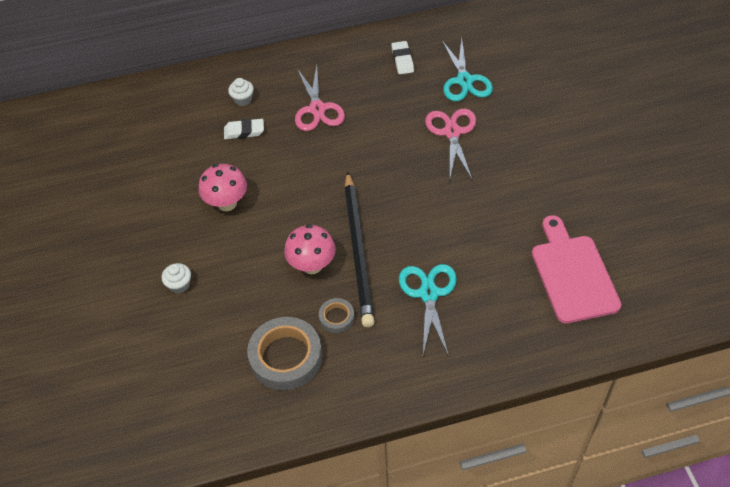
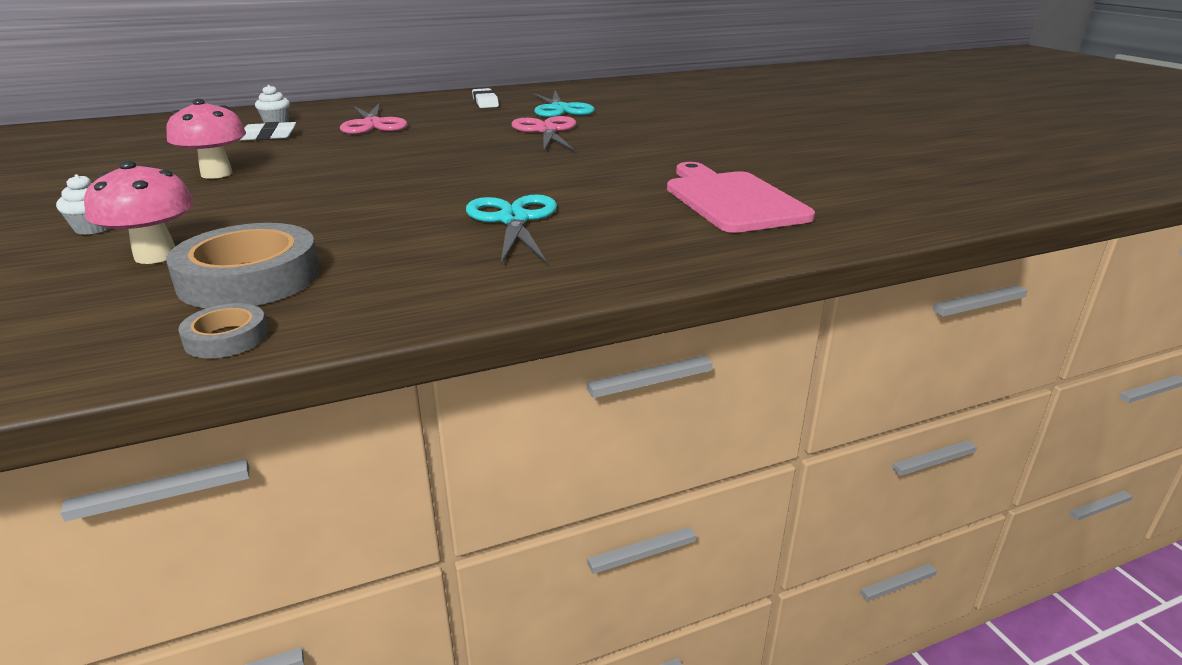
camera: 10 degrees left, 25 degrees down
pink mushroom [284,224,336,274] -> pink mushroom moved to [84,161,194,264]
grey tape [319,298,355,333] -> grey tape moved to [178,303,268,358]
black pencil [344,171,374,327] -> none

